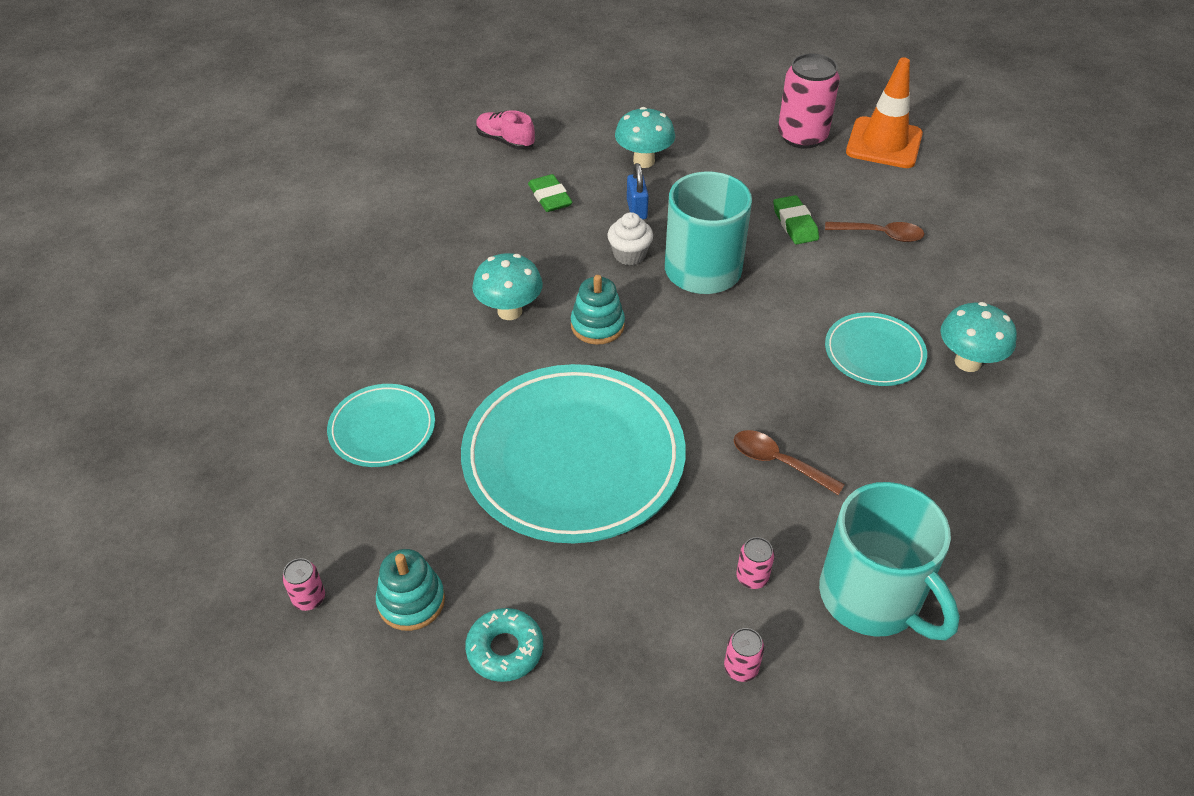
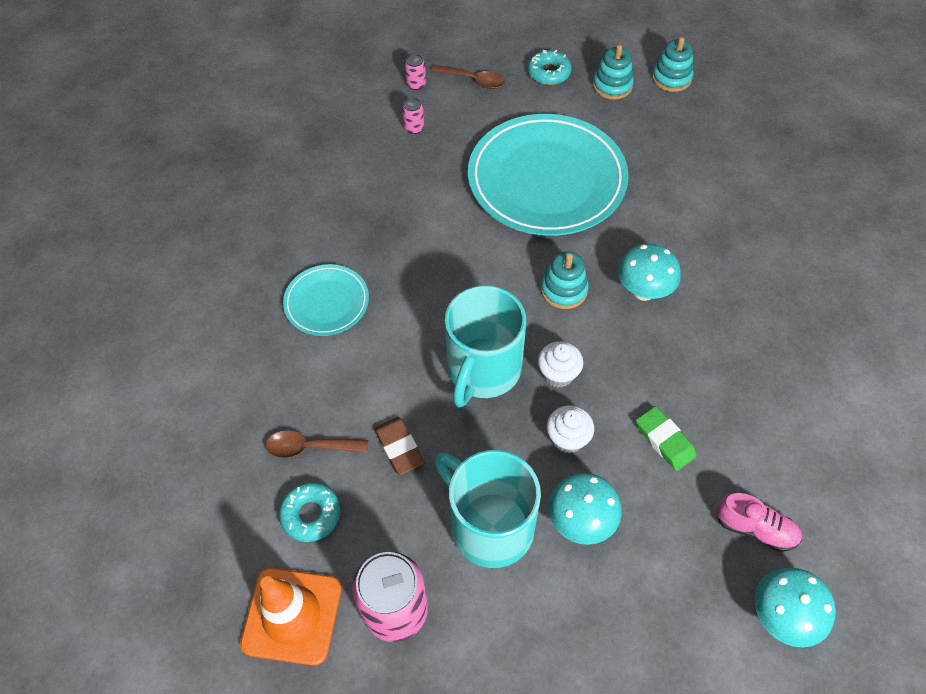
camera: 170 degrees right, 10 degrees up
pink can [282,558,325,611] -> turquoise stacking toy [652,37,694,92]
turquoise plate [327,384,435,467] -> none
blue padlock [627,163,649,219] -> white cupcake [547,405,594,453]
brown spoon [734,430,845,495] -> brown spoon moved to [431,65,505,89]
green eraser [773,195,819,244] -> brown eraser [374,417,424,475]
turquoise mug [819,482,960,640] -> turquoise mug moved to [435,450,541,568]
turquoise mushroom [941,302,1017,372] -> turquoise mushroom moved to [755,568,836,648]
none -> turquoise donut [279,482,341,542]

